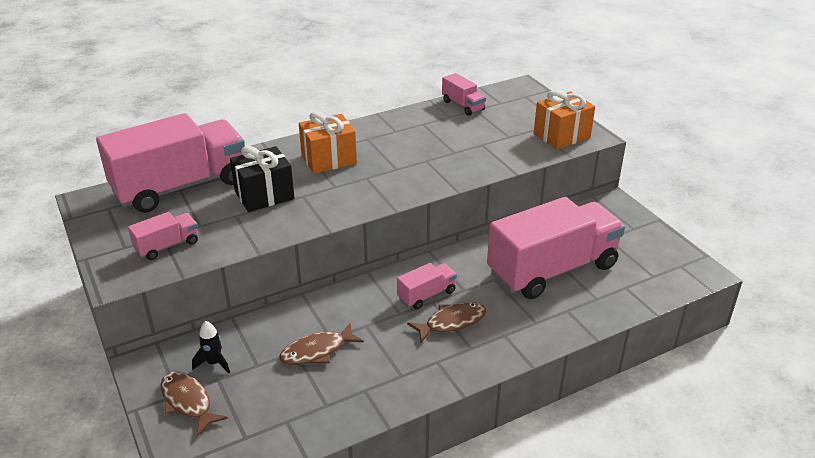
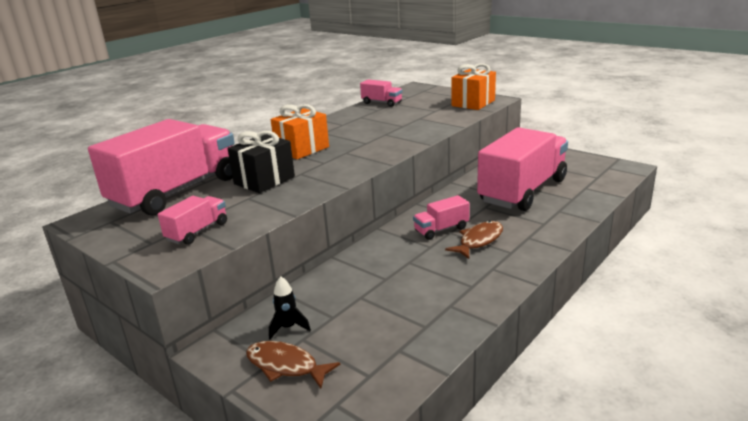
camera: 20 degrees left, 10 degrees down
brown fish [279,323,364,365] -> none
pink truck [397,263,457,309] -> pink truck turned 150 degrees counterclockwise [413,195,470,240]

